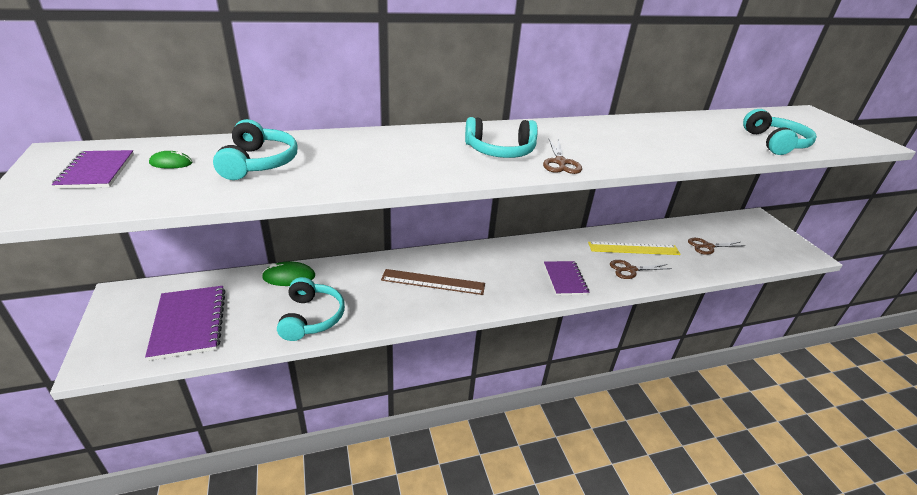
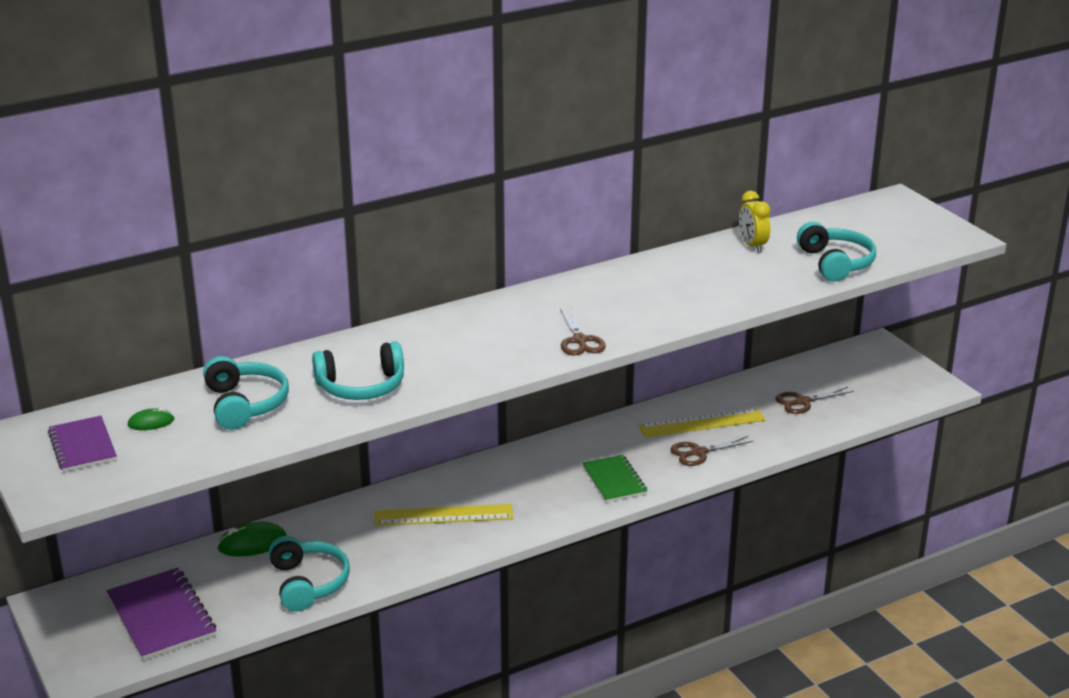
camera: 10 degrees left, 5 degrees down
brown ruler [381,269,485,295] -> yellow ruler [375,504,513,526]
turquoise headphones [465,117,538,158] -> turquoise headphones moved to [312,341,404,400]
purple notebook [544,261,589,295] -> green notebook [582,455,648,502]
none -> yellow clock [739,191,771,253]

